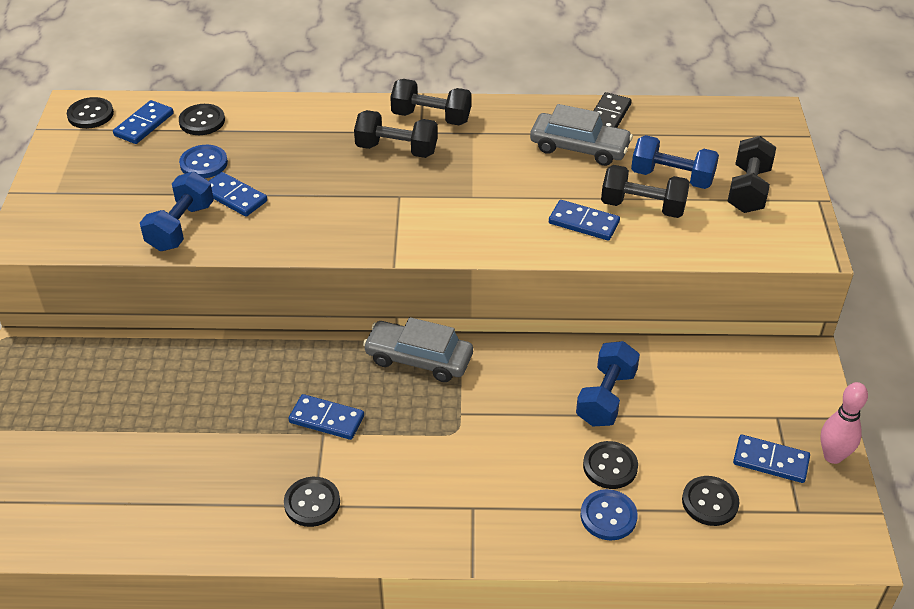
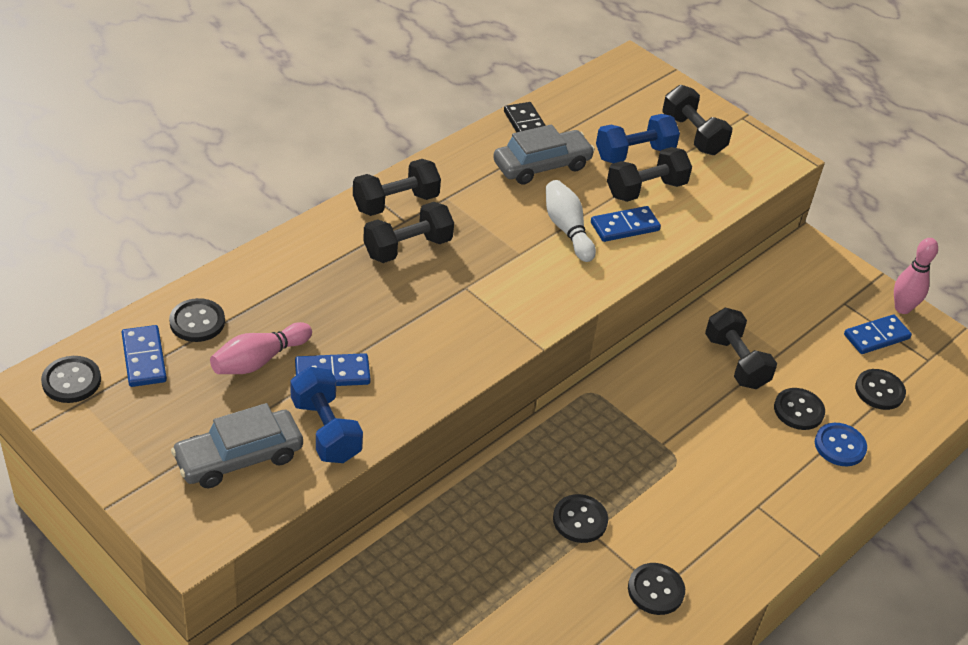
camera: 50 degrees left, 0 degrees up
blue button [179,145,228,178] -> pink bowling pin [210,322,312,374]
blue domino [288,394,364,440] -> black button [553,494,608,543]
grey car [363,317,473,382] -> grey car moved to [171,403,303,488]
blue dumbbell [576,341,640,426] -> black dumbbell [705,308,777,389]
none -> white bowling pin [546,180,596,262]

